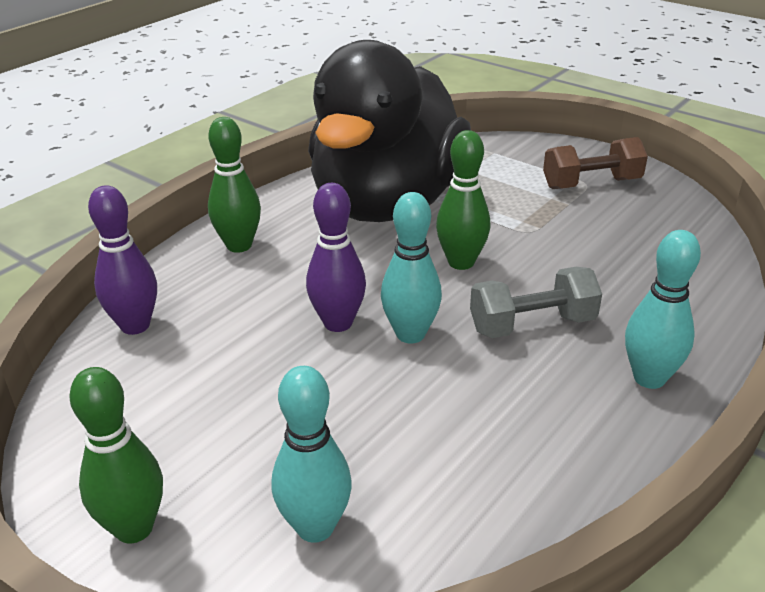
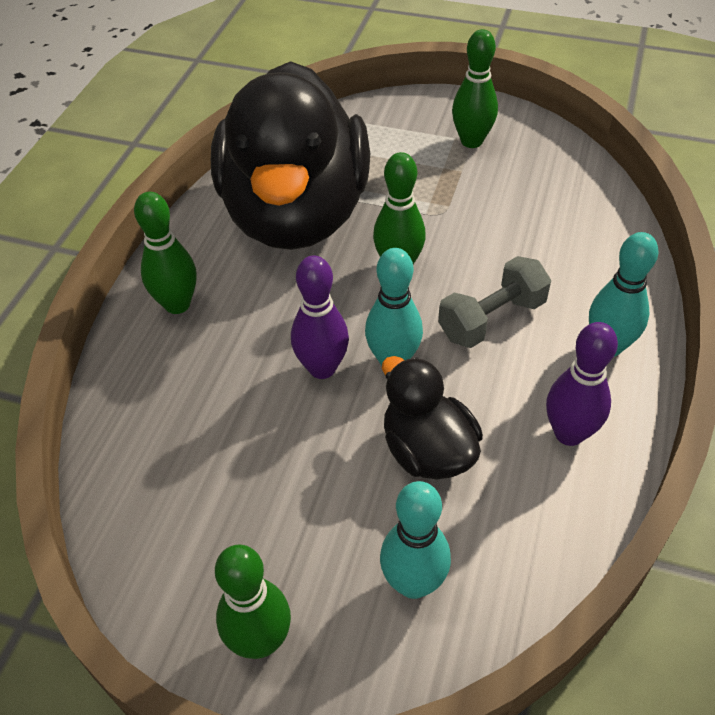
camera: 20 degrees left, 15 degrees up
purple bowling pin [88,185,157,335] -> purple bowling pin moved to [546,322,618,446]
brown dumbbell [543,137,648,189] -> green bowling pin [452,29,498,148]
none -> black duck [382,356,483,480]

